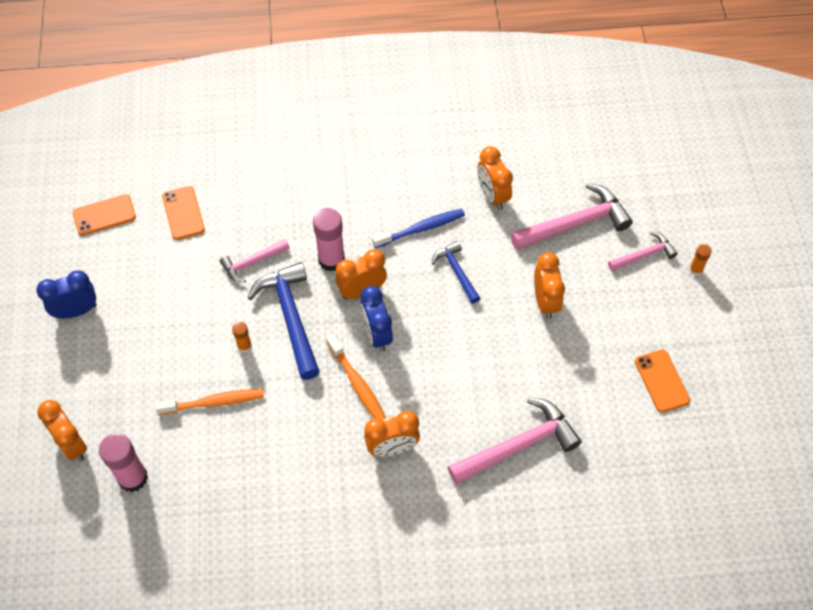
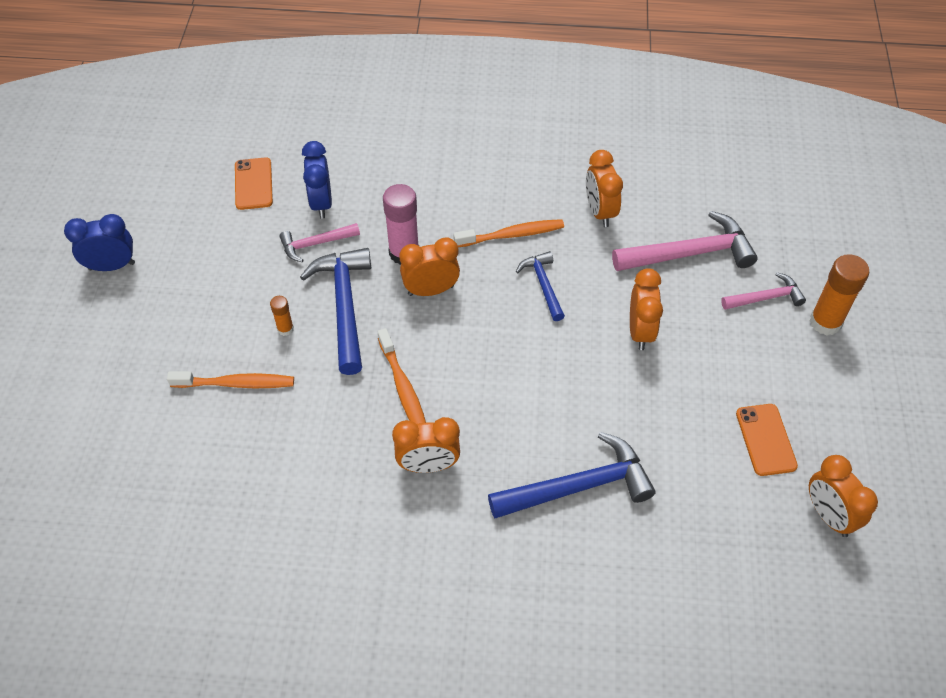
camera: 10 degrees right, 5 degrees down
orange clock [37,400,87,461] -> orange clock moved to [809,455,878,537]
orange phone [73,194,136,236] -> none
pink glue stick [99,433,148,492] -> none
blue clock [360,286,393,352] -> blue clock moved to [302,141,332,219]
blue toothbrush [372,209,465,248] -> orange toothbrush [453,219,564,247]
pink hammer [447,397,582,485] -> blue hammer [488,432,656,518]
orange glue stick [689,244,712,276] -> orange glue stick [809,254,870,335], size x1.95

